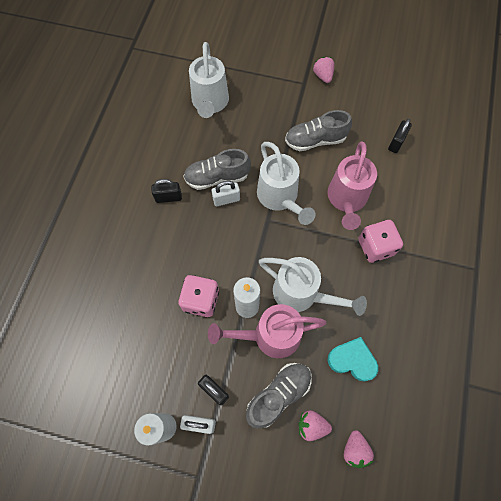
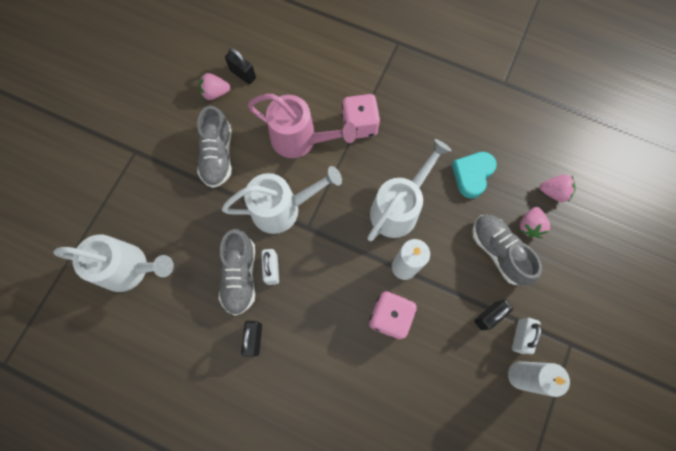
camera: 80 degrees left, 5 degrees up
pink watering can [208,304,326,358] -> none
pink strawberry [313,57,334,83] -> pink strawberry moved to [199,73,231,100]

